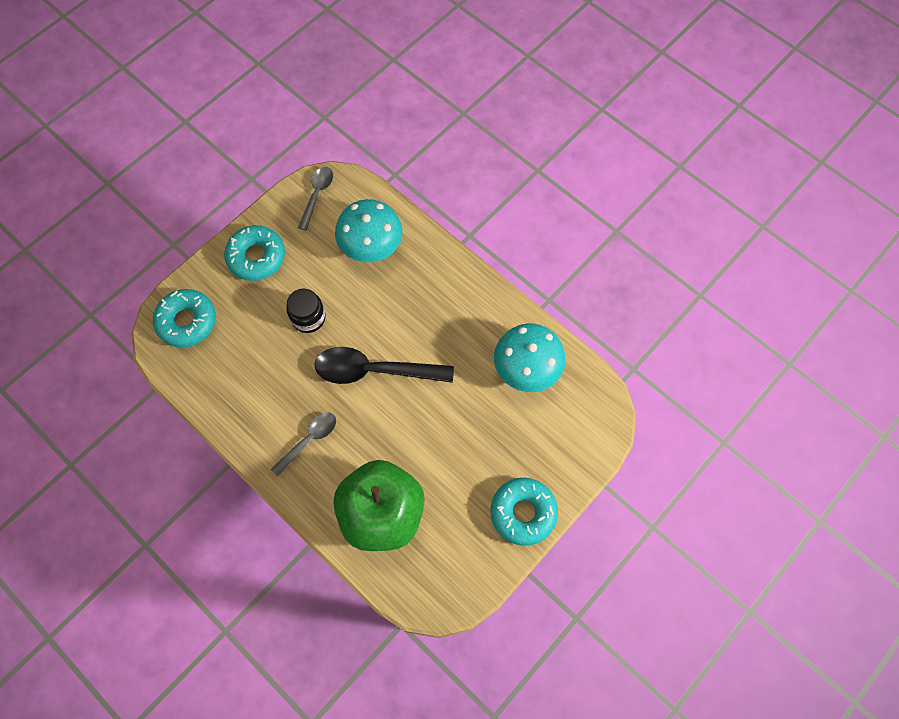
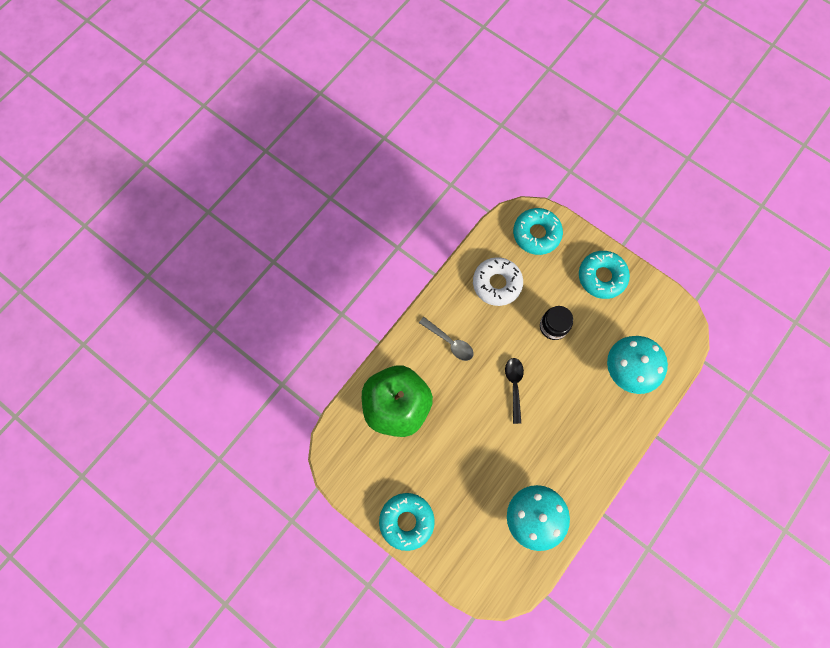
camera: 85 degrees right, 5 degrees up
grey spoon [298,167,333,230] -> none
black spoon [314,347,454,384] -> black spoon [505,358,524,424], size x0.57
none -> white donut [473,257,523,306]

